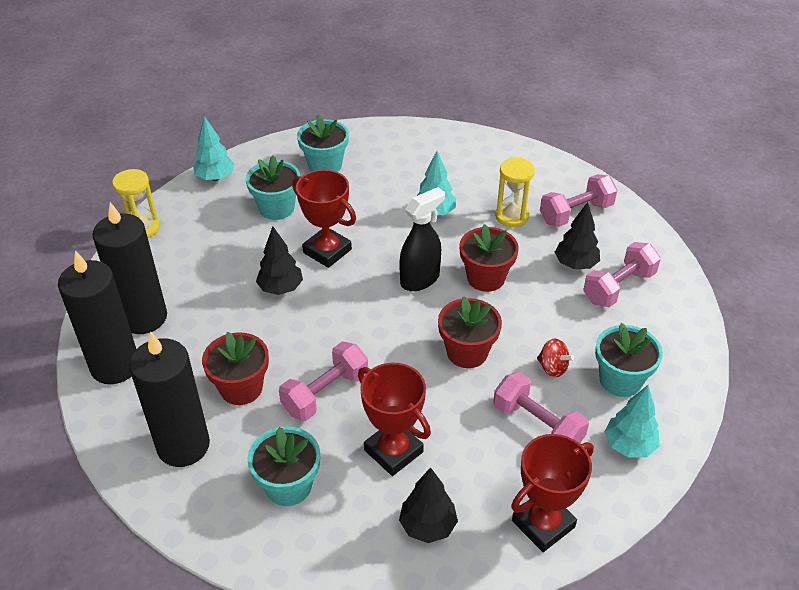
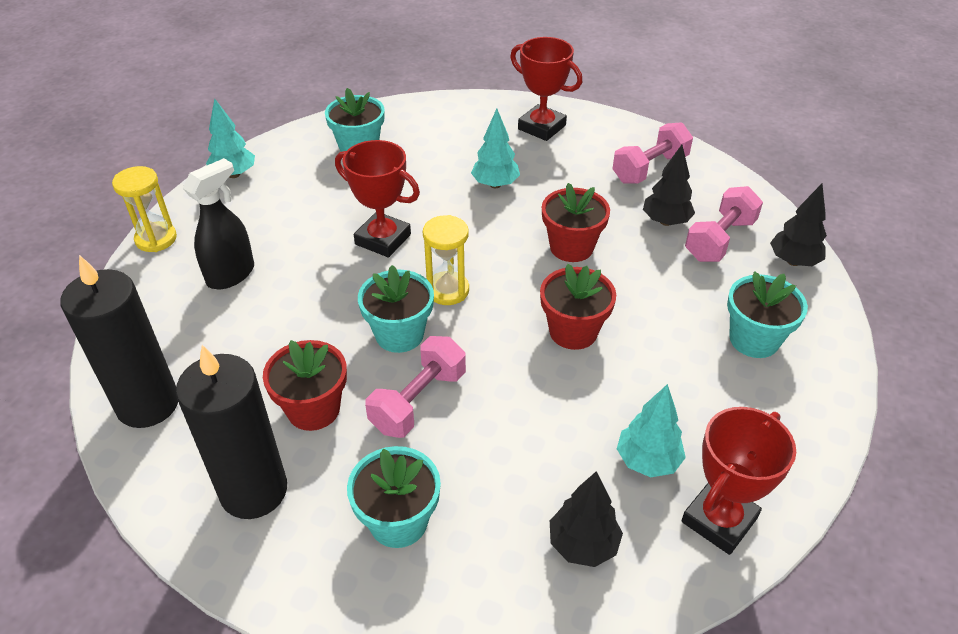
camera: 10 degrees left, 0 degrees up
black candle [92,202,167,334] -> none
turquoise flower pot [246,155,300,220] -> turquoise flower pot moved to [358,265,434,353]
black tree [256,226,303,295] -> black tree moved to [770,184,827,266]
red trophy [358,363,431,476] -> red trophy moved to [510,37,582,141]
black spray bottle [399,187,445,291] -> black spray bottle moved to [183,158,254,290]
pink dumbbell [493,372,589,443] -> none
yellow hourglass [495,158,535,227] -> yellow hourglass moved to [423,215,469,305]
red spinning top [537,339,574,377] -> none
turquoise tree [605,385,660,458] -> turquoise tree moved to [617,384,686,477]

